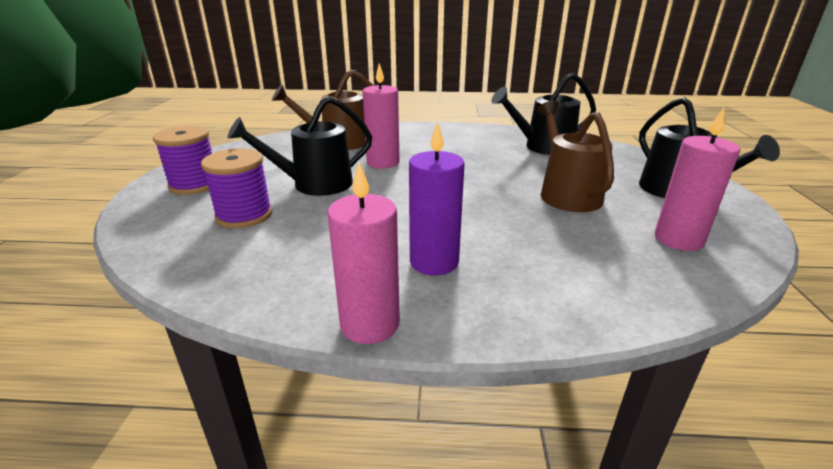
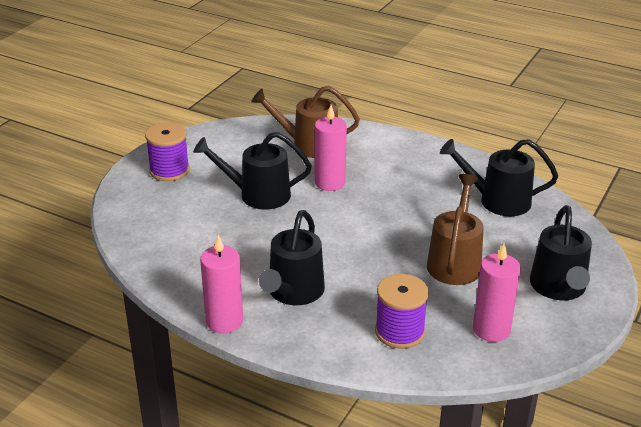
camera: 25 degrees right, 5 degrees up
purple spool [201,148,273,228] -> purple spool moved to [375,274,429,349]
purple candle [409,121,465,275] -> black watering can [259,210,325,305]

